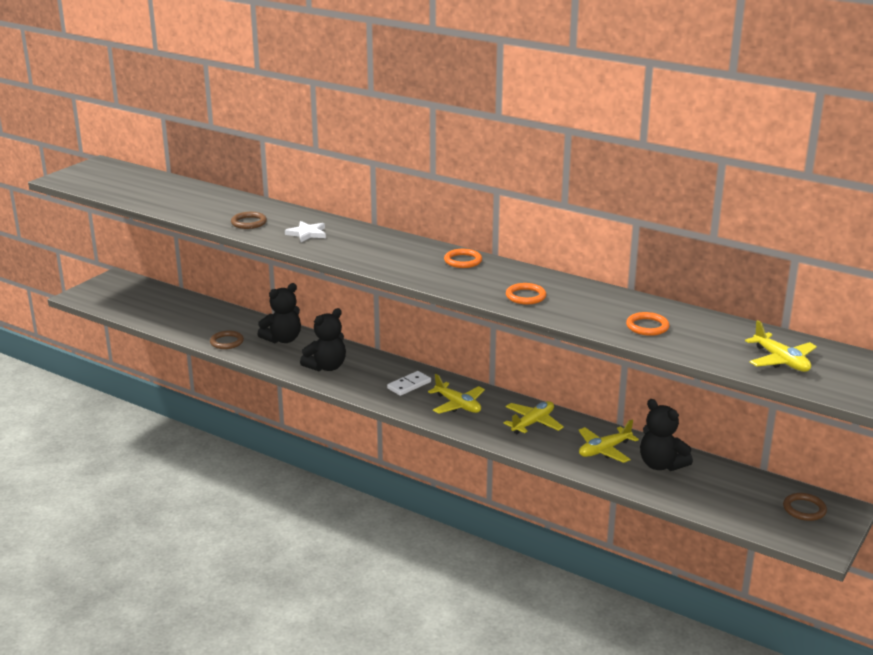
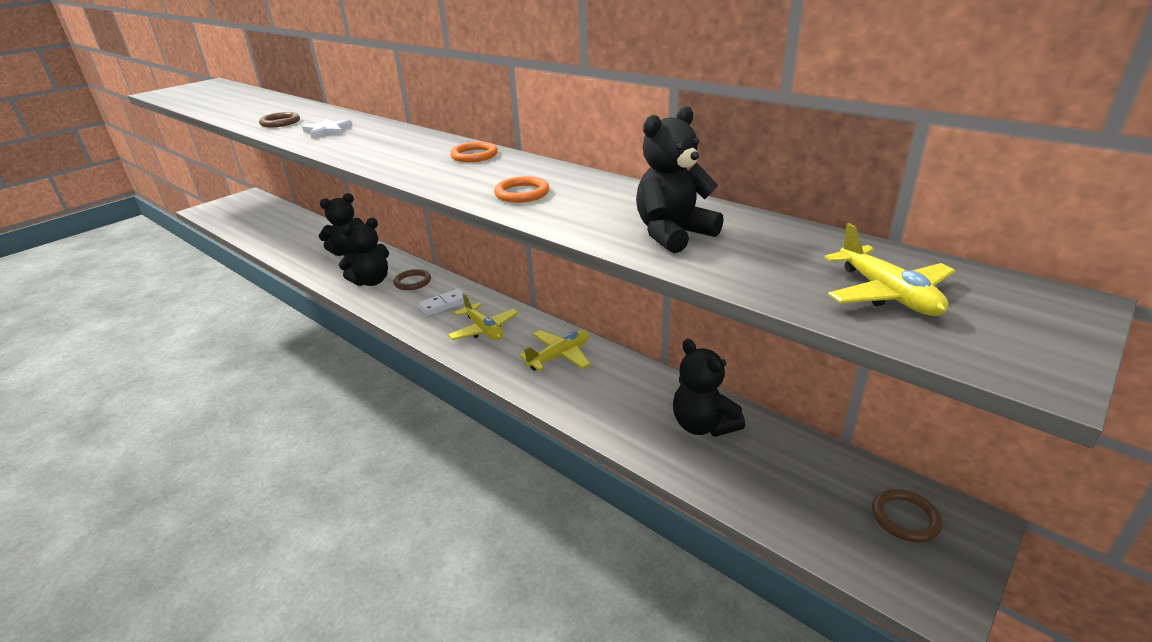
camera: 10 degrees right, 5 degrees up
brown ring [210,330,244,349] -> brown ring moved to [394,269,431,290]
yellow plane [578,420,639,463] -> none
orange ring [626,312,670,336] -> black teddy bear [636,106,724,253]

